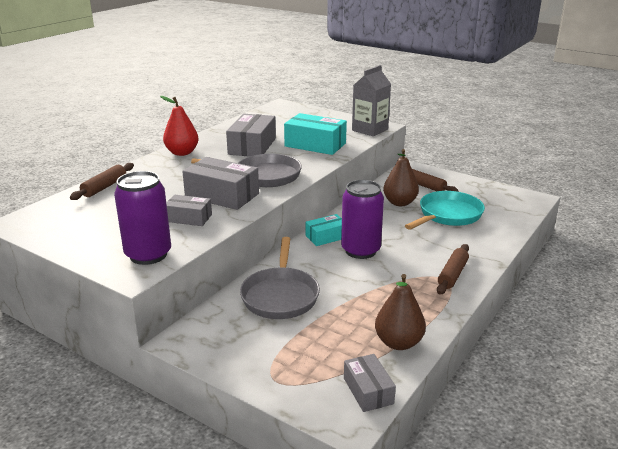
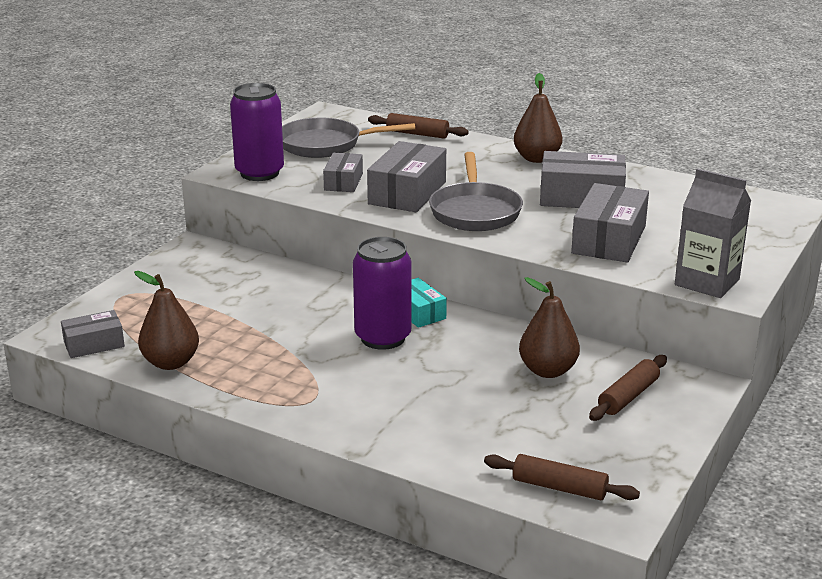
camera: 85 degrees right, 0 degrees up
red pear [160,96,199,156] -> brown pear [514,73,562,163]
grey pan [240,237,320,319] -> grey pan moved to [282,118,415,158]
turquoise box [284,113,347,155] -> grey box [571,183,649,262]
turquoise pan [405,191,485,230] -> none
brown rolling pin [437,244,469,295] -> brown rolling pin moved to [484,454,640,500]

